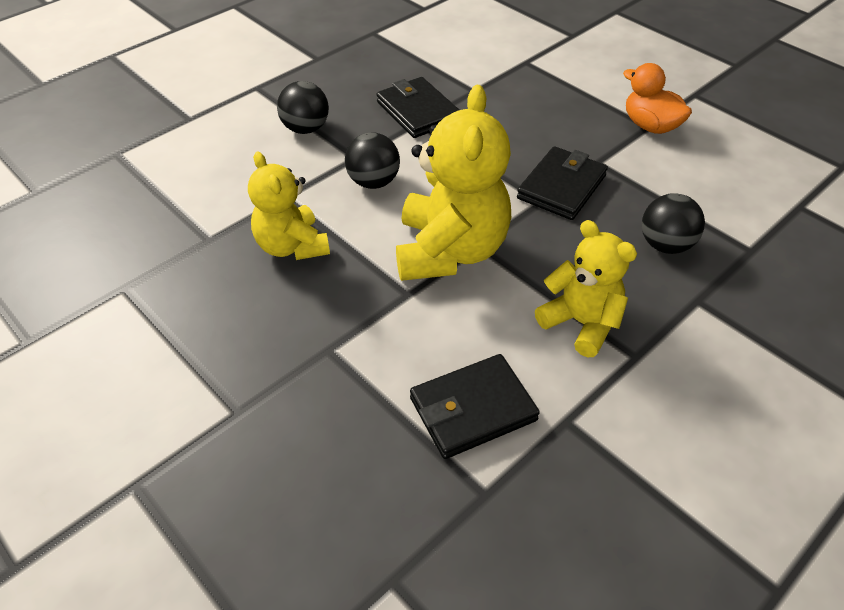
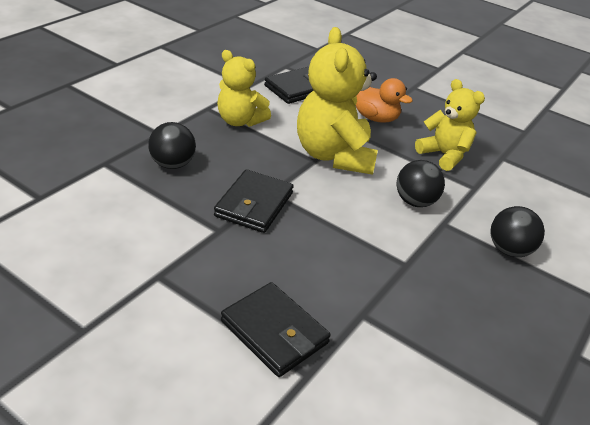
camera: 165 degrees right, 10 degrees down
black wallet [377,77,459,138] -> black wallet moved to [221,282,331,377]
orange duck [623,63,692,134] -> orange duck moved to [356,78,413,123]

